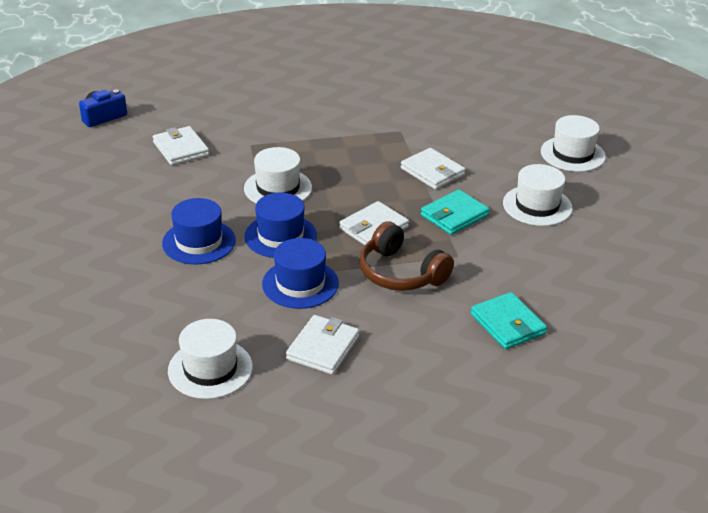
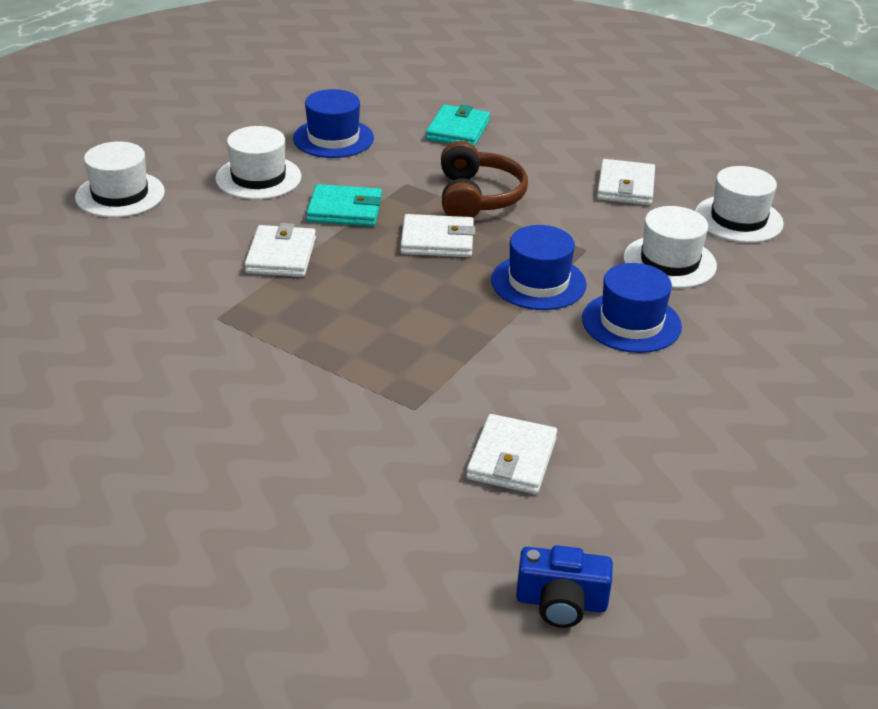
camera: 135 degrees left, 0 degrees up
white hat [244,147,312,203] -> white hat moved to [624,206,717,288]
blue hat [262,238,339,309] -> blue hat moved to [293,89,374,158]
white wallet [286,315,359,375] -> white wallet turned 60 degrees counterclockwise [597,159,655,205]

